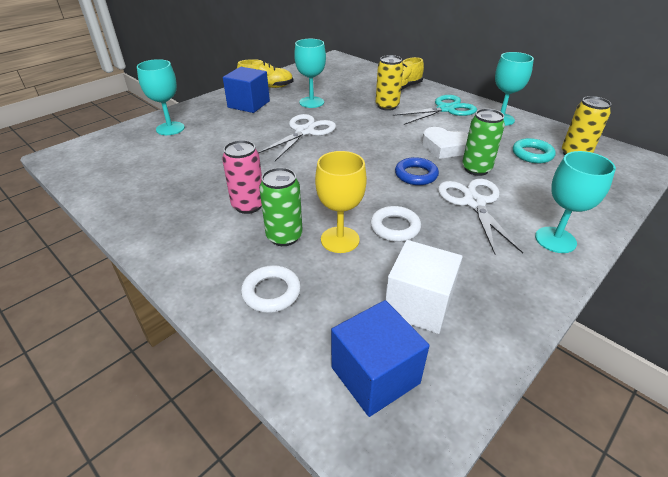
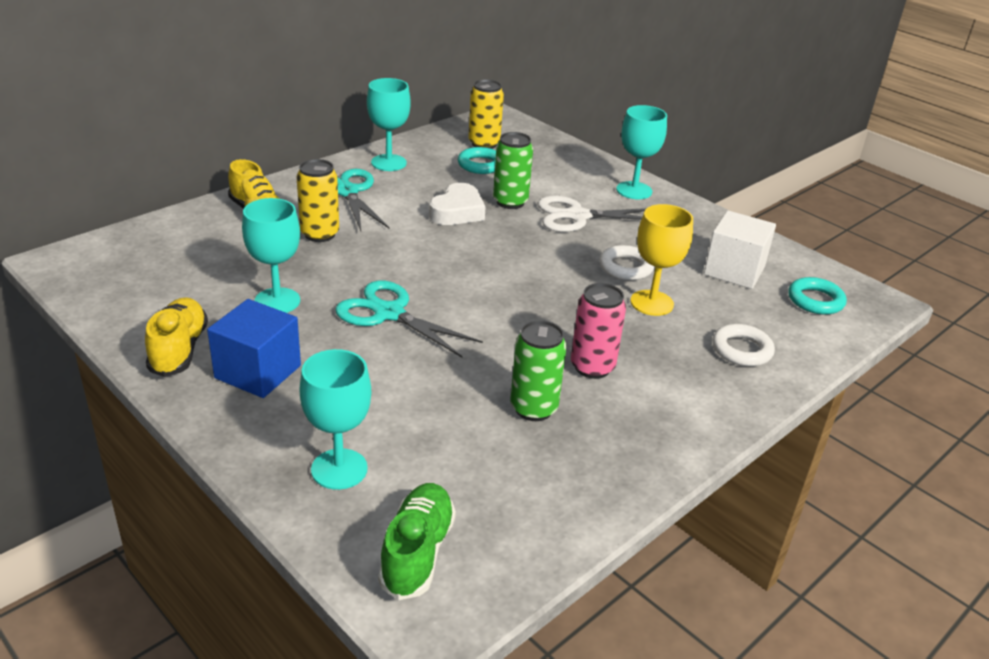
camera: 90 degrees left, 5 degrees down
white scissors [258,114,336,161] -> turquoise scissors [335,281,483,357]
green can [259,168,303,246] -> green can moved to [510,320,567,421]
blue cube [331,300,430,417] -> turquoise ring [788,277,847,315]
blue ring [395,157,439,185] -> none
none -> green shoe [378,483,456,600]

